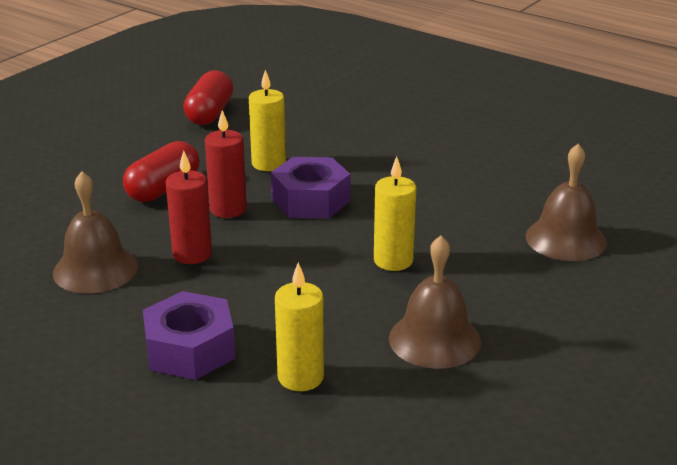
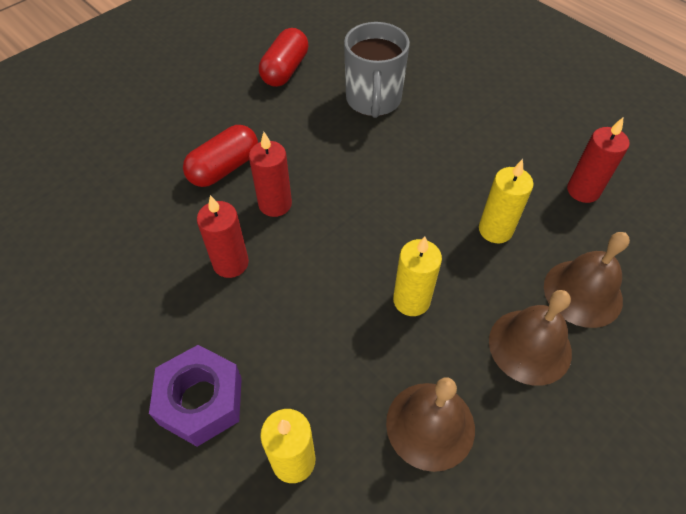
camera: 10 degrees right, 25 degrees up
brown bell [53,171,138,294] -> brown bell moved to [489,290,572,386]
yellow candle [249,70,286,171] -> yellow candle moved to [479,159,533,243]
purple nut [271,157,350,218] -> none
none -> grey mug [344,22,410,118]
none -> red candle [567,118,630,203]

